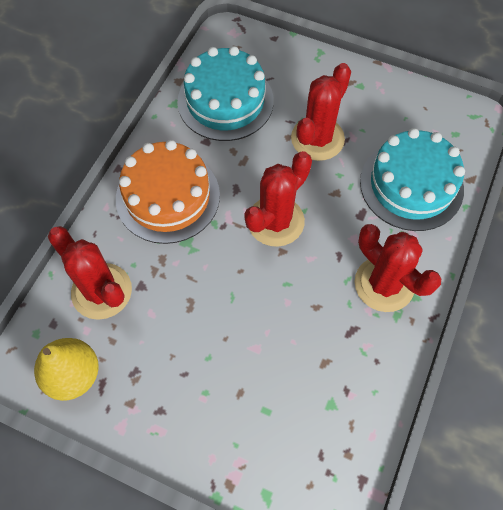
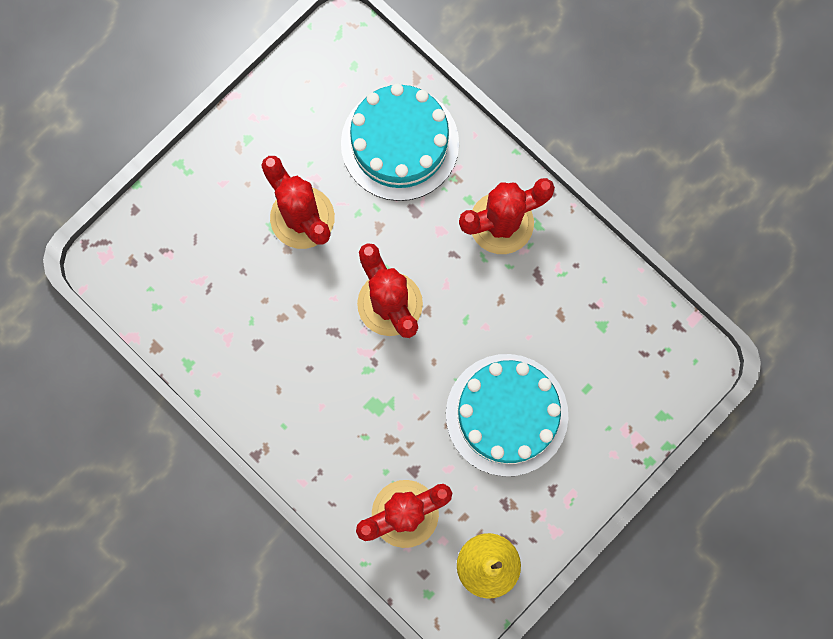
camera: 70 degrees left, 15 degrees up
orange cake [116,140,220,244] -> none
turquoise cake [177,46,274,141] -> turquoise cake moved to [446,354,568,476]

